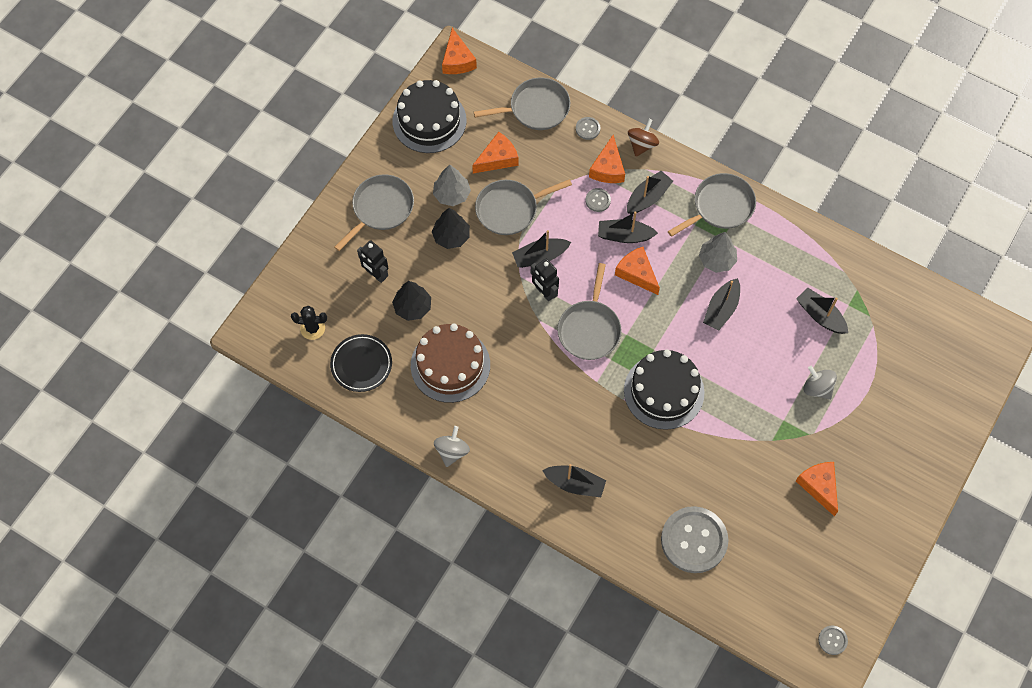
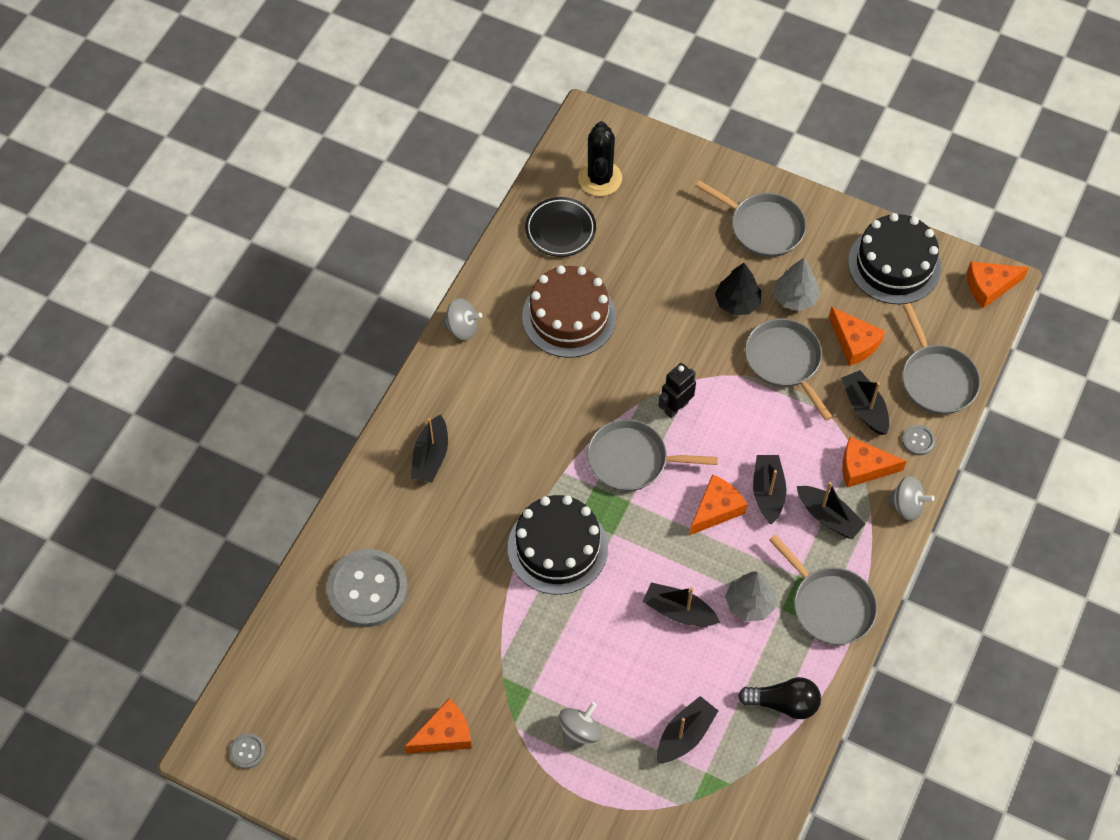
camera: 85 degrees right, 5 degrees down
black cactus [291,306,327,340] -> black cactus [578,121,622,196], size x1.55
black robot [357,240,388,283] -> none
black tree [392,281,431,321] -> none
black boat [512,230,571,268] -> black boat moved to [841,370,889,435]
grey button [585,188,611,212] -> none
brown spinning top [628,119,659,157] -> grey spinning top [887,476,935,521]
none -> black light bulb [738,677,821,719]

